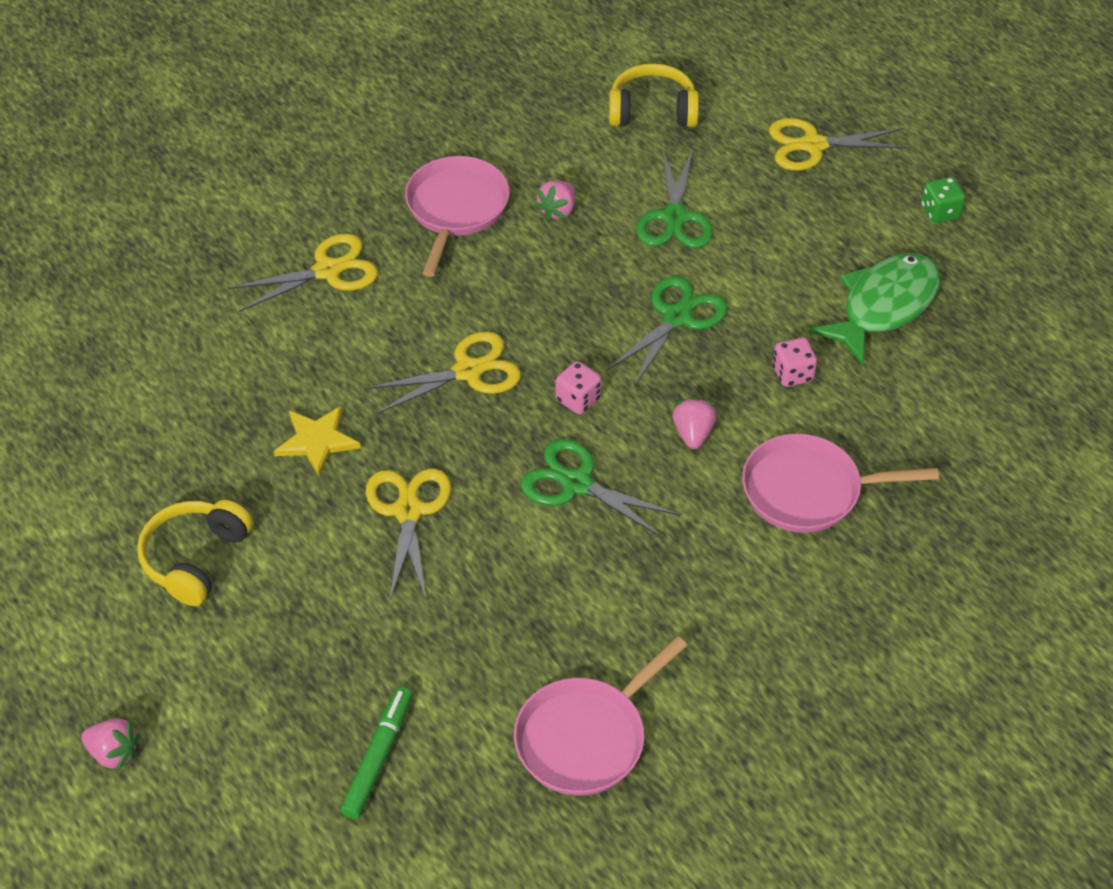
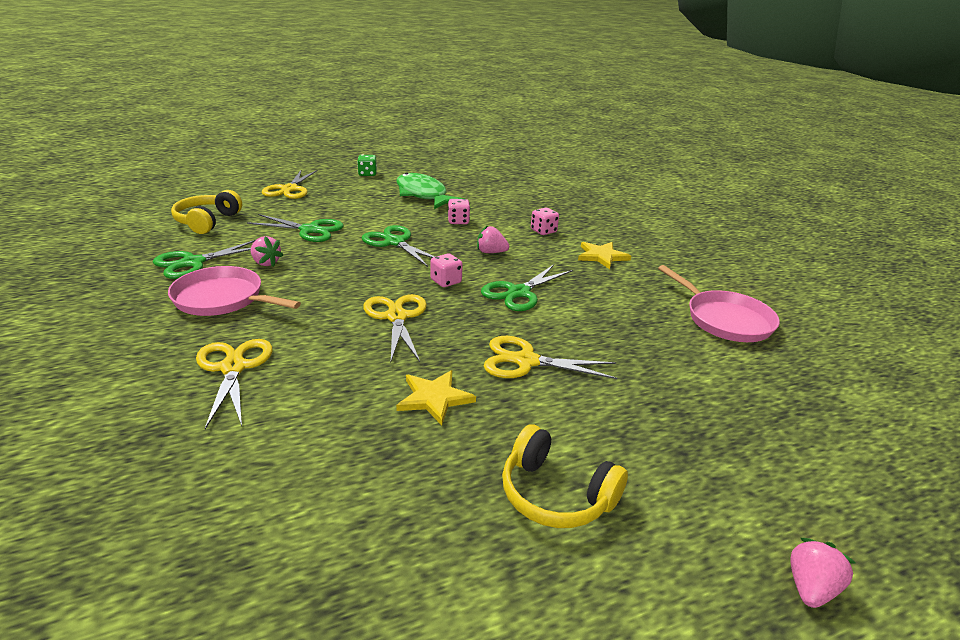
camera: 80 degrees left, 20 degrees down
green marker [340,687,412,819] -> none
pink pan [742,434,939,533] -> pink dice [531,208,559,235]
none -> green scissors [153,240,255,279]
none -> yellow star [578,242,631,269]

